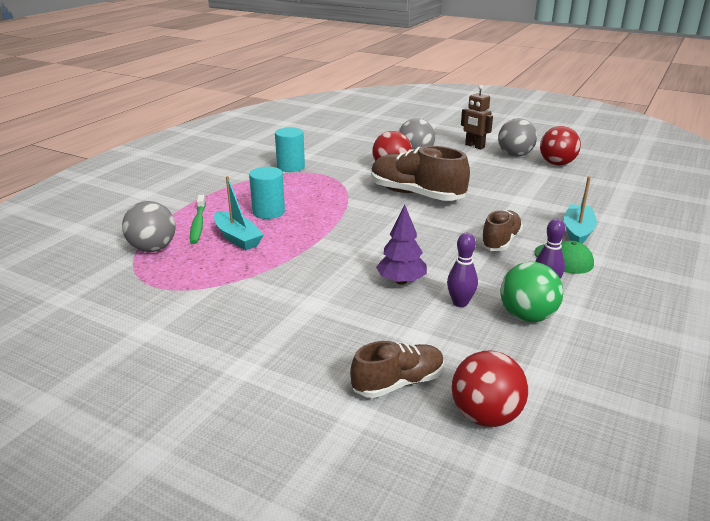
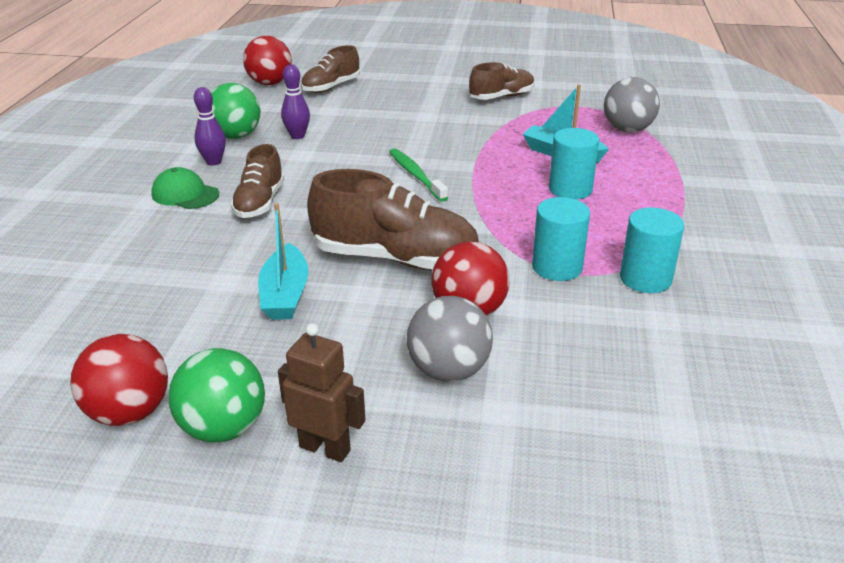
camera: 160 degrees right, 5 degrees up
green toothbrush [190,195,206,244] -> green toothbrush moved to [389,148,448,202]
purple tree [376,205,427,285] -> none
grey ball [498,118,537,157] -> green ball [168,348,265,443]
turquoise boat [564,176,597,244] -> turquoise boat moved to [258,203,309,320]
none -> brown shoe [469,62,535,100]
none -> turquoise cylinder [532,197,590,281]

